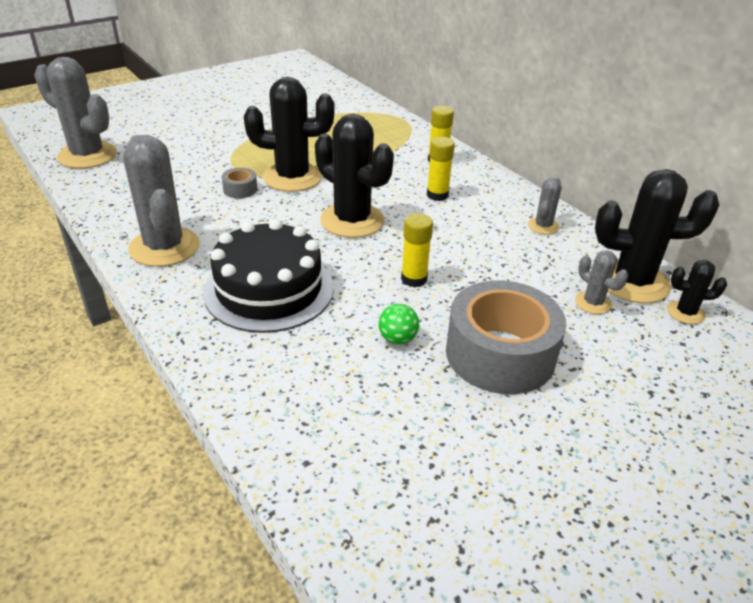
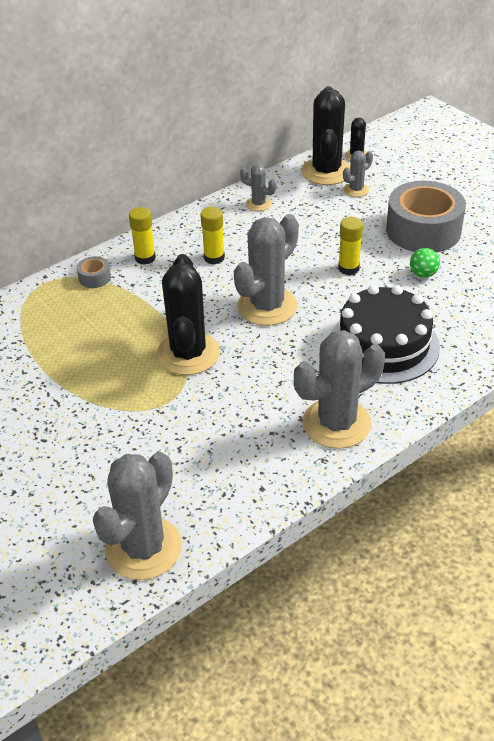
camera: 90 degrees left, 5 degrees up
grey tape [222,168,257,198] -> grey tape moved to [77,256,111,288]
black cactus [315,114,394,238] -> grey cactus [234,214,299,326]

